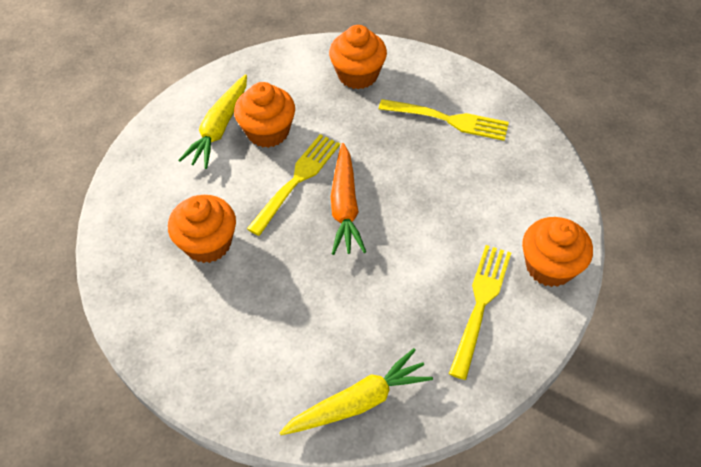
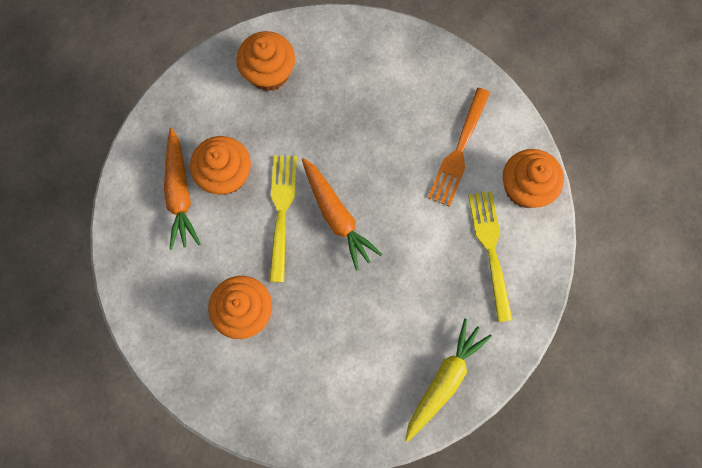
camera: 30 degrees left, 20 degrees up
yellow carrot [178,74,247,169] -> orange carrot [164,128,200,250]
yellow fork [379,99,509,141] -> none
none -> orange fork [428,88,490,207]

